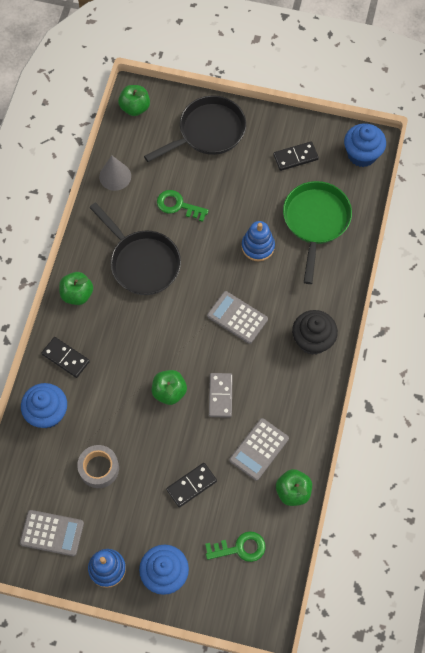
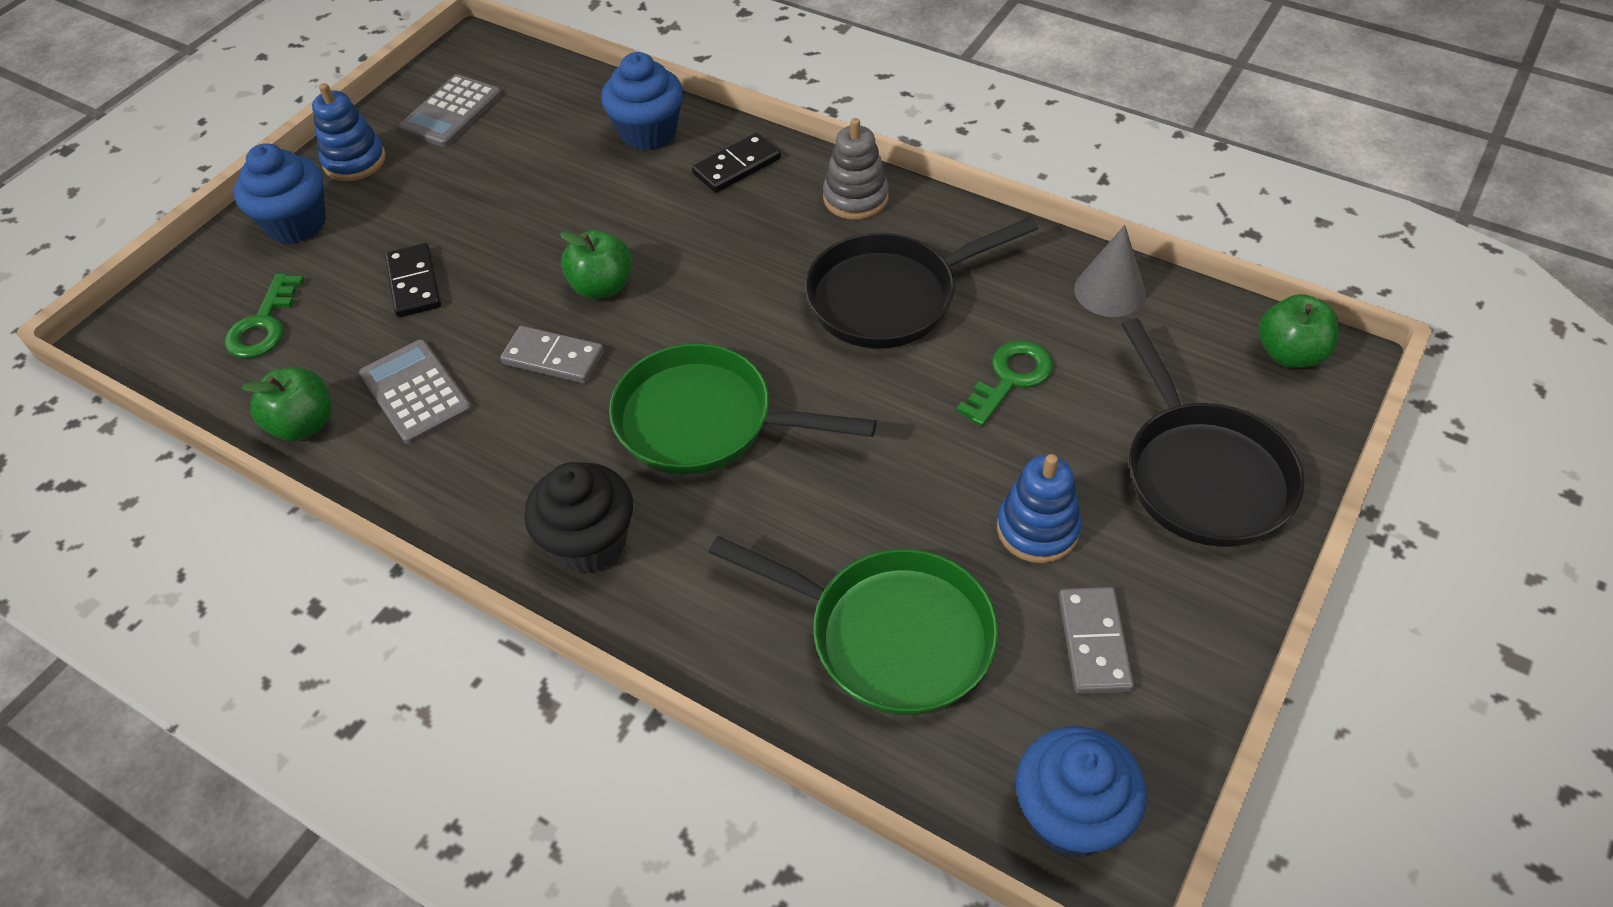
camera: 110 degrees right, 15 degrees down
green apple [59,272,93,305] -> grey stacking toy [823,118,889,220]
grey tape [77,445,119,488] -> none
grey calculator [207,291,268,344] -> green pan [609,343,877,475]
blue stacking toy [242,221,275,261] -> blue stacking toy moved to [997,454,1082,563]
black domino [273,141,319,171] -> grey domino [1059,587,1134,694]

